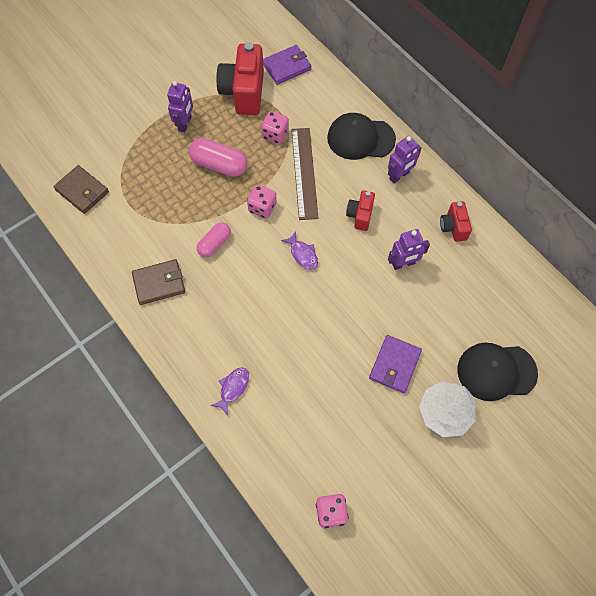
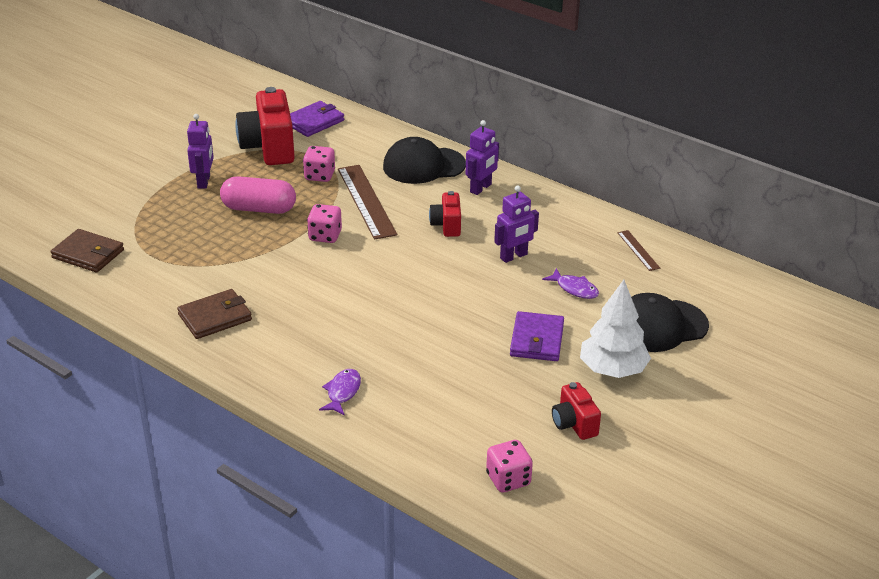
camera: 15 degrees left, 30 degrees down
pink capsule [197,222,231,257] -> none
purple fish [281,231,318,270] -> purple fish moved to [542,268,599,299]
red camera [440,201,472,242] -> red camera moved to [552,382,601,440]
none -> brown ruler [617,230,660,271]

